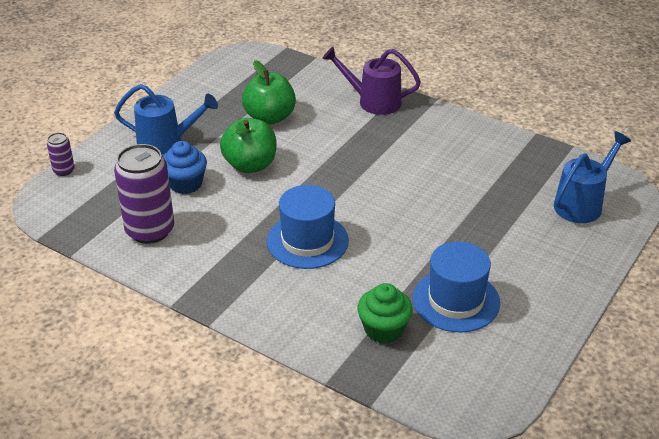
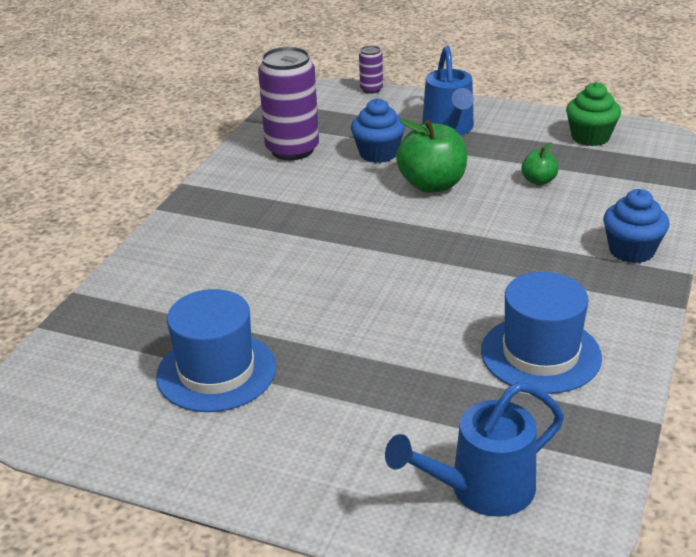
camera: 80 degrees right, 5 degrees down
green apple [242,60,296,125] -> green apple [521,142,559,185], size x0.51
blue hat [267,185,349,269] -> blue hat moved to [481,272,602,394]
purple watering can [322,46,421,115] -> blue cupcake [603,189,669,263]
green cupcake [357,283,413,344] -> green cupcake moved to [566,82,621,146]
blue watering can [554,131,631,223] -> blue watering can turned 120 degrees clockwise [385,382,564,517]

